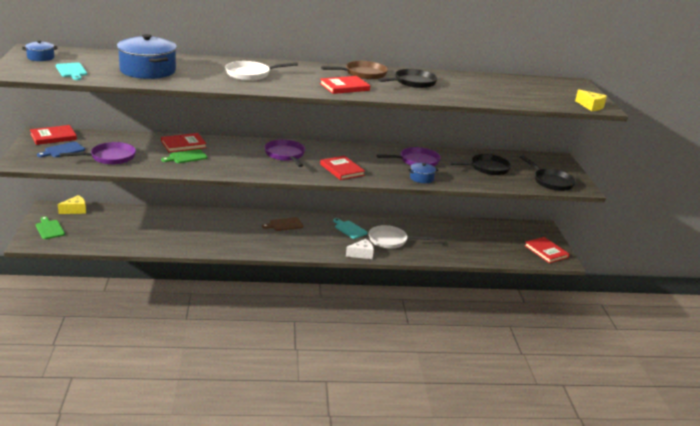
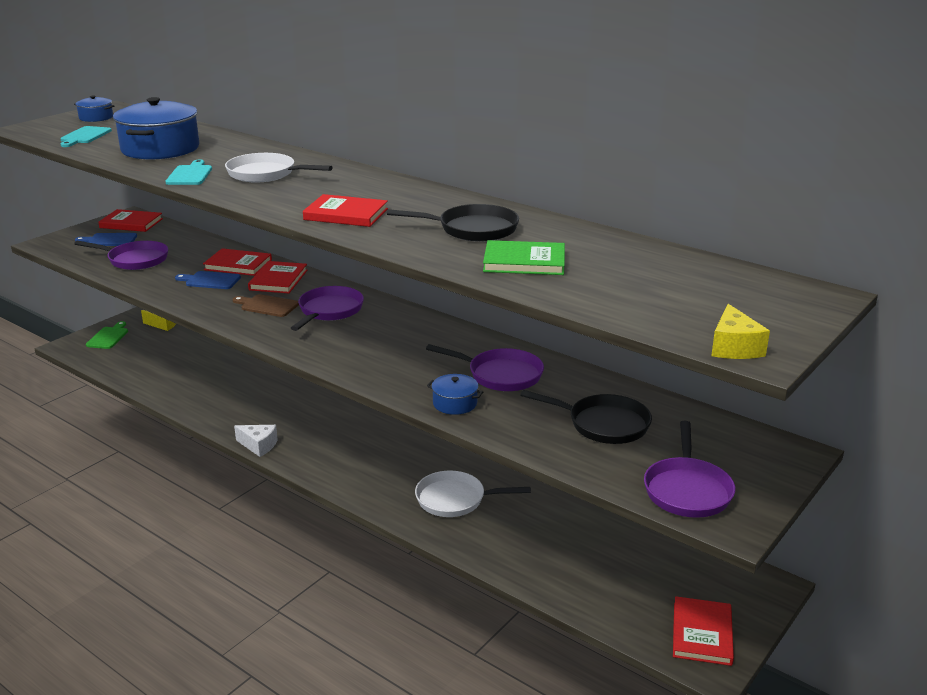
camera: 45 degrees right, 0 degrees up
green cutting board [161,149,207,163] -> blue cutting board [175,271,241,289]
brown cutting board [262,217,303,231] -> brown cutting board moved to [233,294,299,317]
red book [320,156,365,180] -> red book moved to [248,261,307,293]
brown pan [321,61,388,80] -> none
turquoise cutting board [333,218,368,239] -> turquoise cutting board moved to [165,159,212,185]
white cheese [346,239,374,259] -> white cheese moved to [234,425,278,457]
white pan [369,225,434,249] -> white pan turned 45 degrees counterclockwise [415,471,531,517]
black pan [520,156,576,191] -> purple pan [644,421,735,518]
none -> green book [483,240,565,275]

